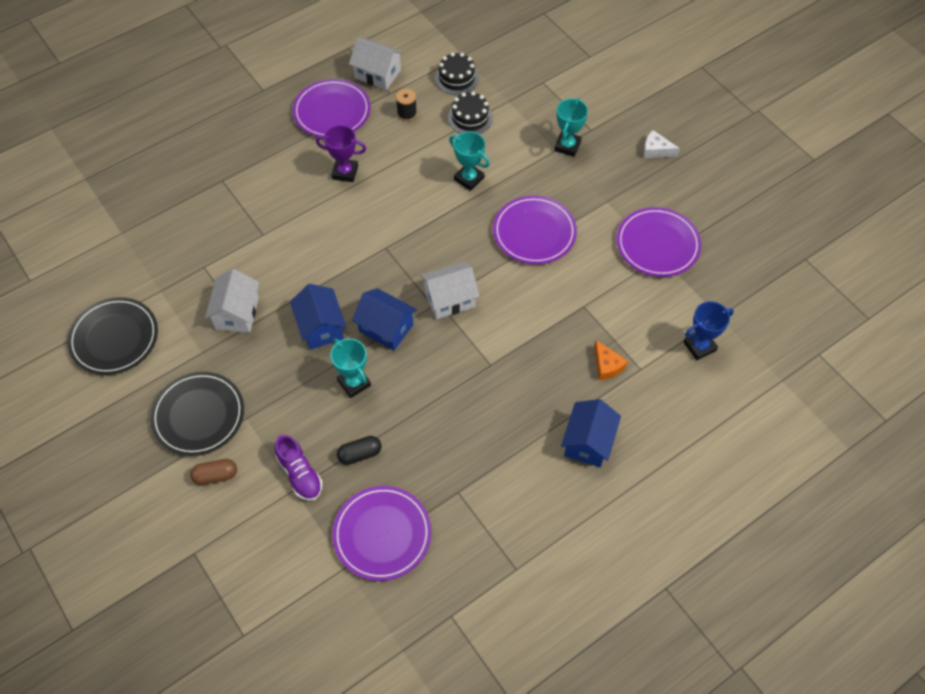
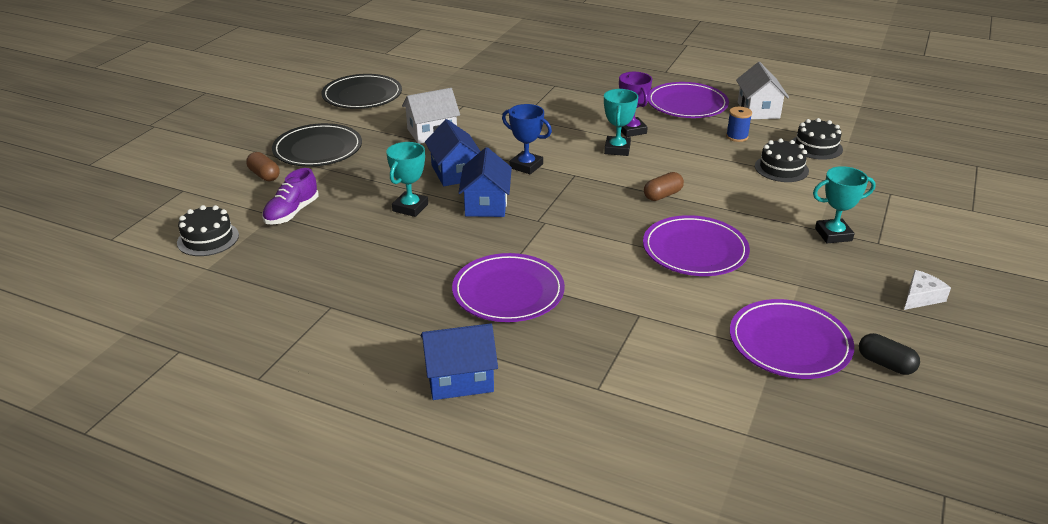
camera: 60 degrees right, 25 degrees down
blue house [290,284,347,350] -> blue house turned 60 degrees counterclockwise [425,119,481,186]
purple plate [332,486,431,581] -> purple plate moved to [452,253,565,322]
black capsule [337,436,381,465] -> black capsule moved to [859,333,920,375]
black spool [396,89,417,121] -> blue spool [726,107,752,142]
white house [420,262,480,319] -> none
turquoise trophy [449,131,490,191] -> turquoise trophy moved to [604,89,638,156]
orange cheese [594,340,628,380] -> none
white cheese [643,130,680,158] -> white cheese turned 60 degrees clockwise [904,270,951,310]
blue trophy [683,301,734,360] -> blue trophy moved to [502,104,552,174]
none -> black cake [177,205,239,256]
none -> brown capsule [644,172,684,201]

